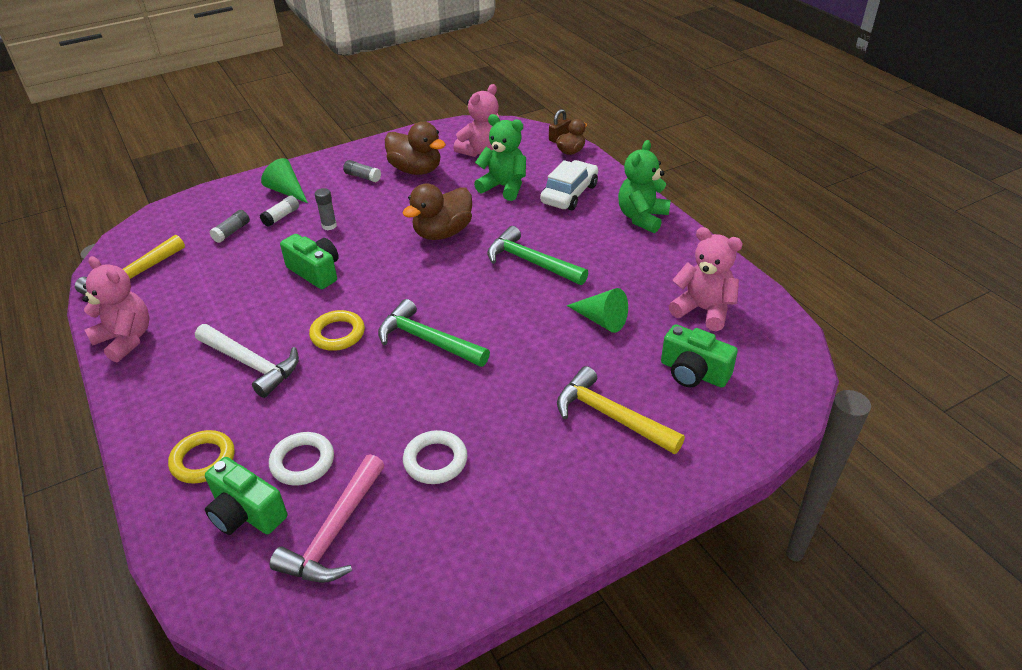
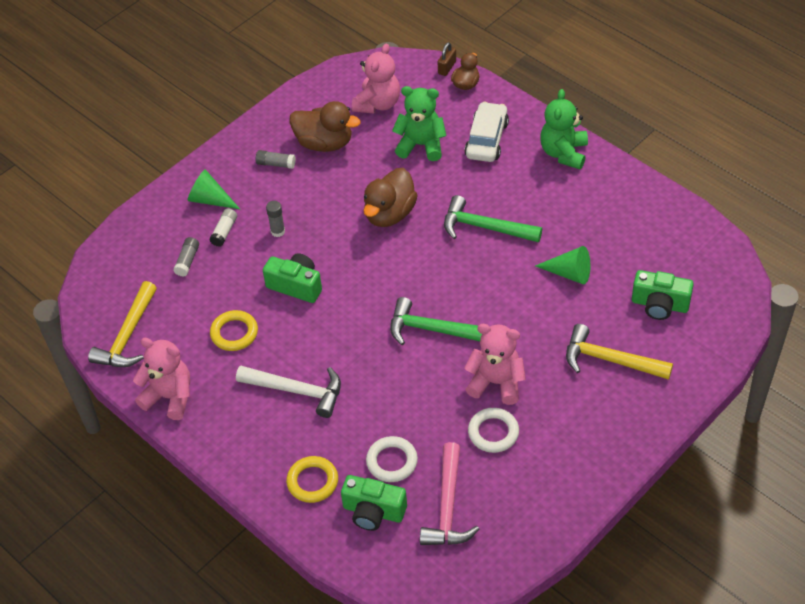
camera: 15 degrees left, 10 degrees up
yellow ring [309,310,365,351] -> yellow ring moved to [210,310,258,351]
pink teddy bear [669,227,743,331] -> pink teddy bear moved to [464,324,526,405]

